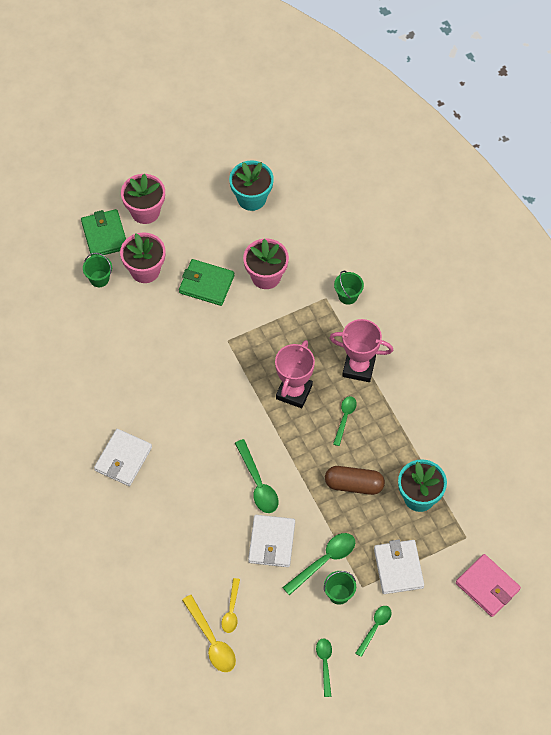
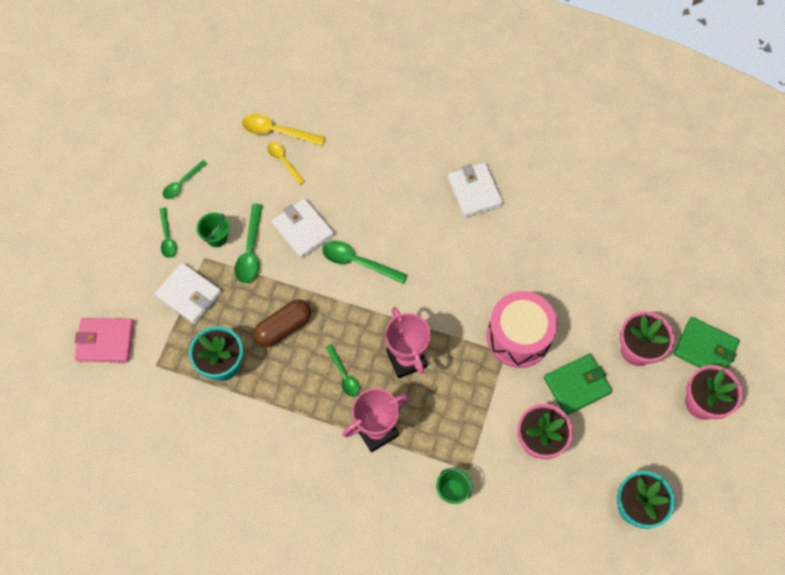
camera: 135 degrees right, 5 degrees up
green bucket [83,253,112,287] -> none
green spoon [316,638,332,697] -> green spoon turned 90 degrees clockwise [163,160,207,199]
none -> pink drum [487,291,558,368]

